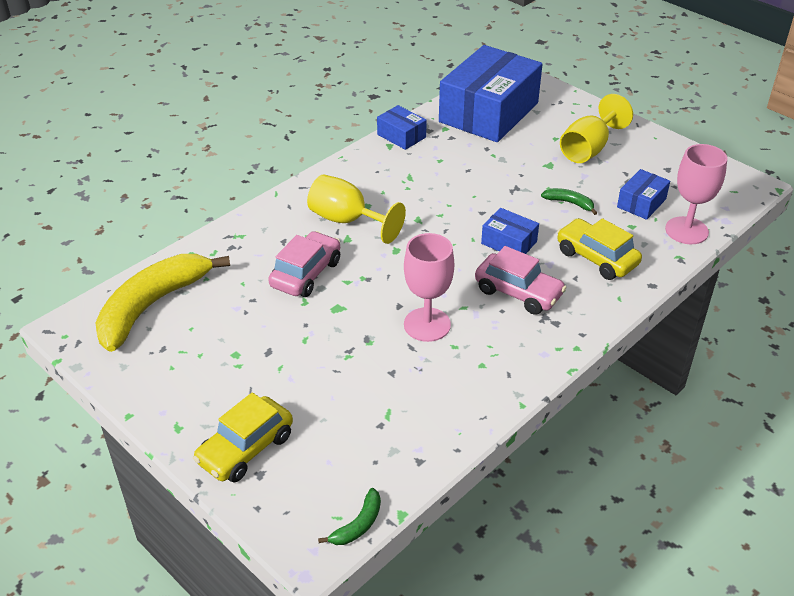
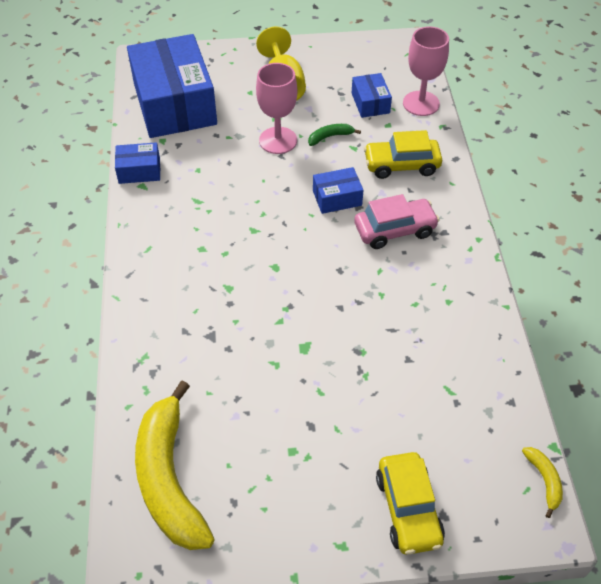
camera: 50 degrees left, 10 degrees up
pink car [268,231,340,297] -> none
yellow goblet [307,174,406,244] -> none
green banana [318,488,381,545] -> yellow banana [522,447,563,518]
pink goblet [404,233,454,342] -> pink goblet moved to [256,63,297,154]

